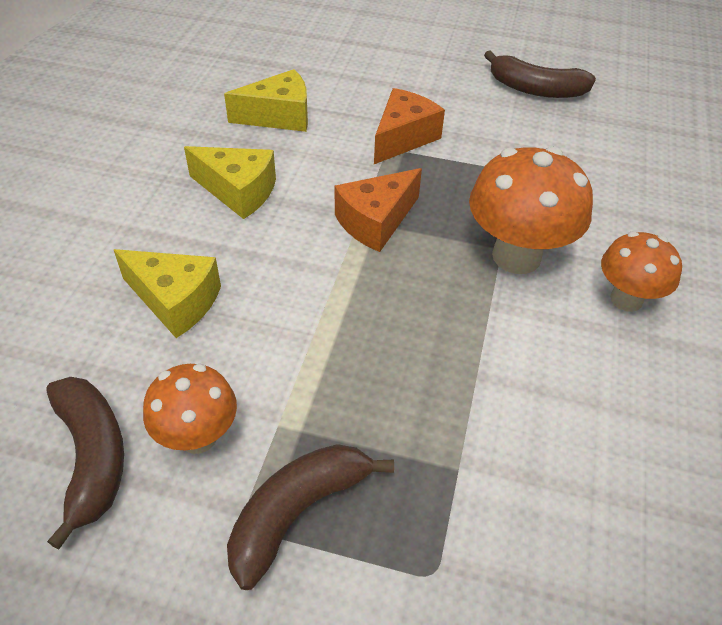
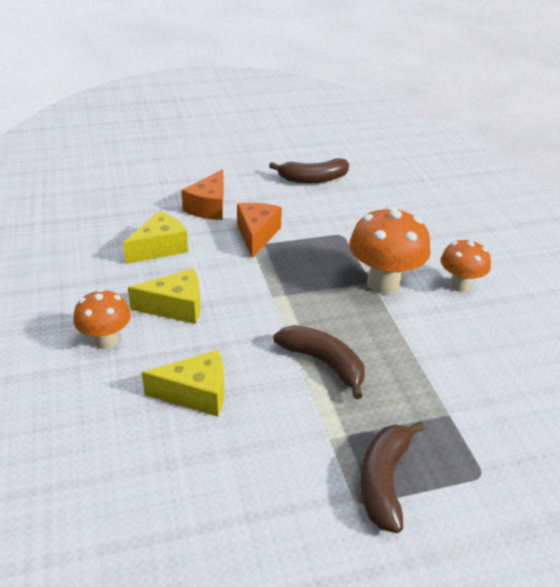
camera: 30 degrees left, 10 degrees down
brown banana [46,377,124,550] -> brown banana moved to [273,325,365,399]
orange mushroom [143,364,237,454] -> orange mushroom moved to [74,289,131,349]
orange cheese [335,168,422,252] -> orange cheese moved to [181,169,224,220]

